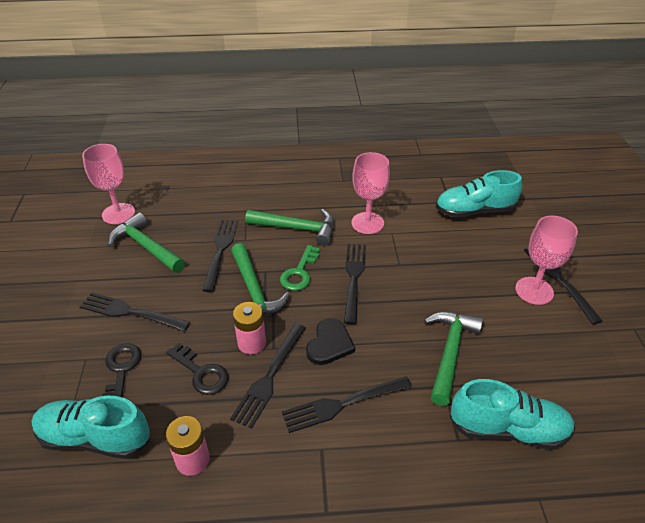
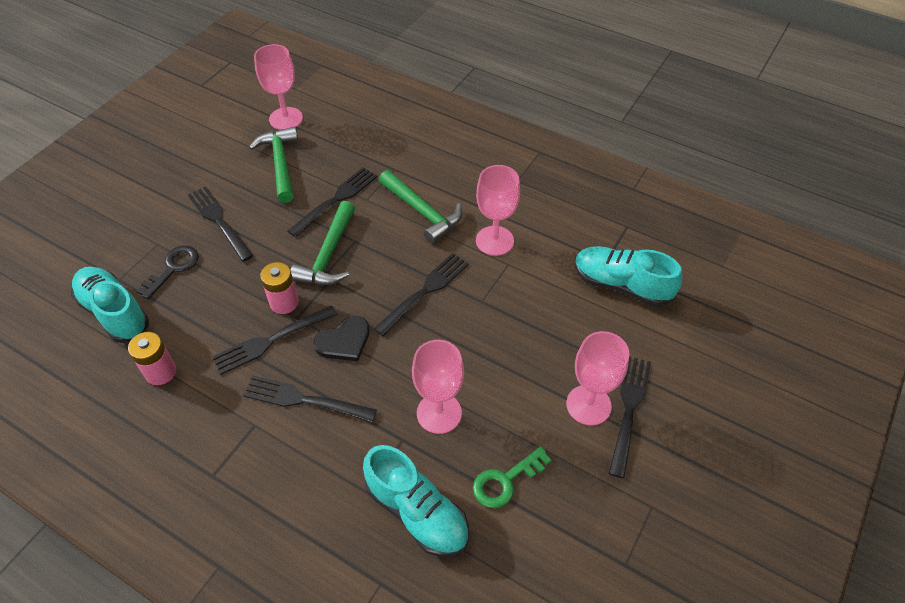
camera: 35 degrees right, 10 degrees up
black key [166,343,229,395] -> none
green key [280,245,320,291] -> green key moved to [473,446,551,508]
green hammer [424,311,483,406] -> pink goblet [412,340,464,434]

